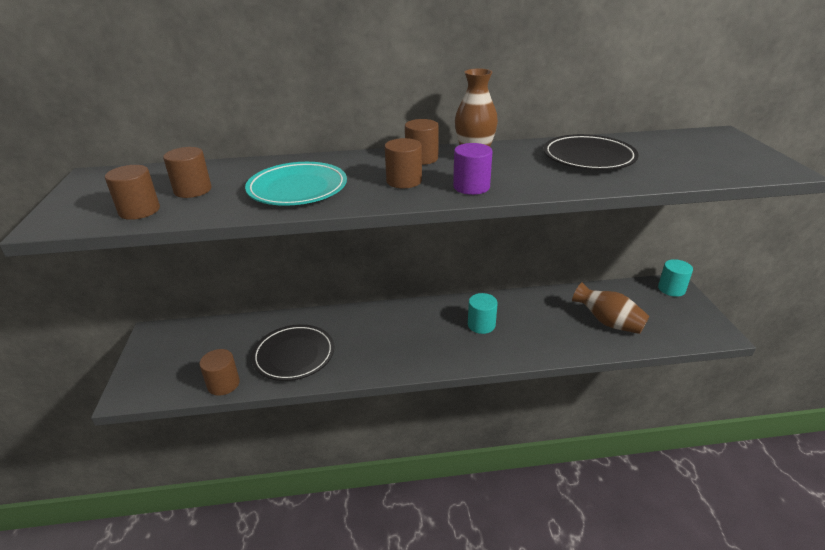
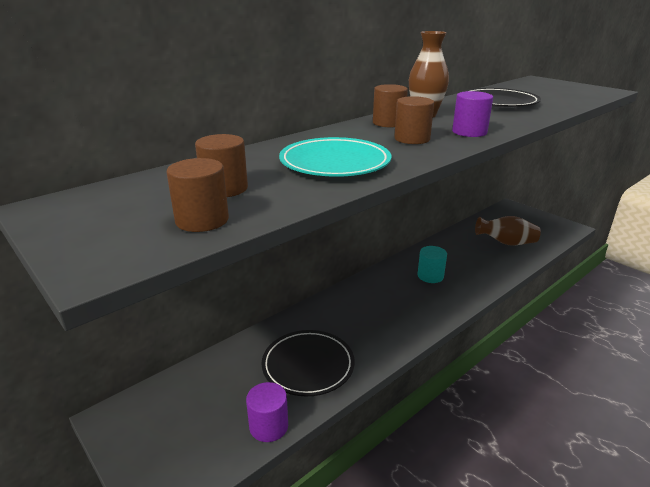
camera: 35 degrees left, 5 degrees down
brown cylinder [199,349,240,396] -> purple cylinder [246,382,288,442]
turquoise cylinder [658,259,693,297] -> none

